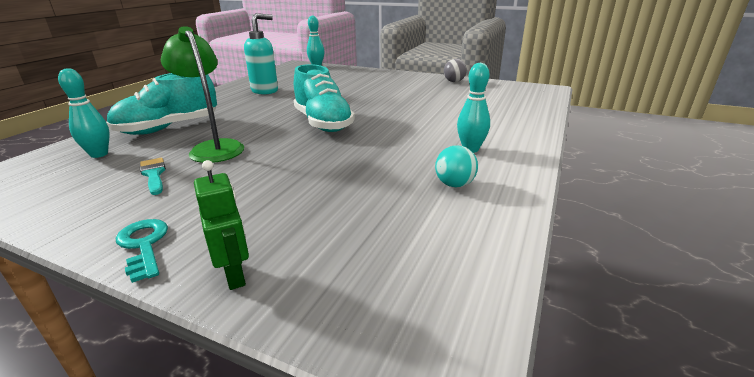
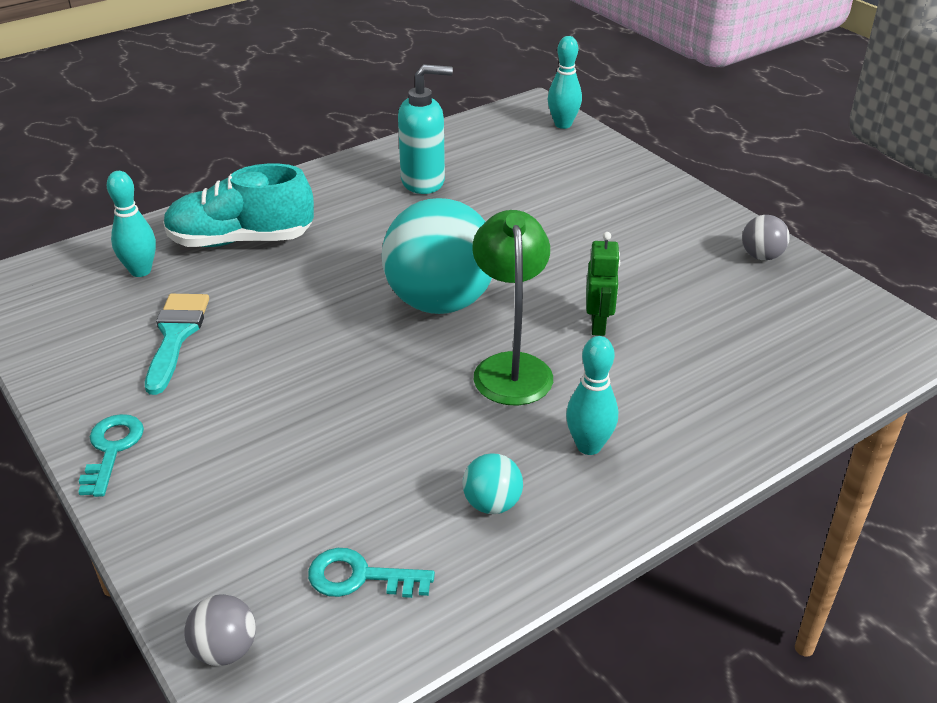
camera: 30 degrees right, 10 degrees up
turquoise brush [140,158,166,195] -> turquoise brush [145,294,209,395], size x1.50
green lamp [161,26,244,163] -> green lamp moved to [472,210,553,405]
green robot [194,160,249,290] -> green robot moved to [586,232,620,336]
turquoise shoe [294,64,355,132] -> turquoise ball [382,198,492,314]
none -> grey ball [184,594,256,666]
none -> turquoise key [308,548,435,598]

